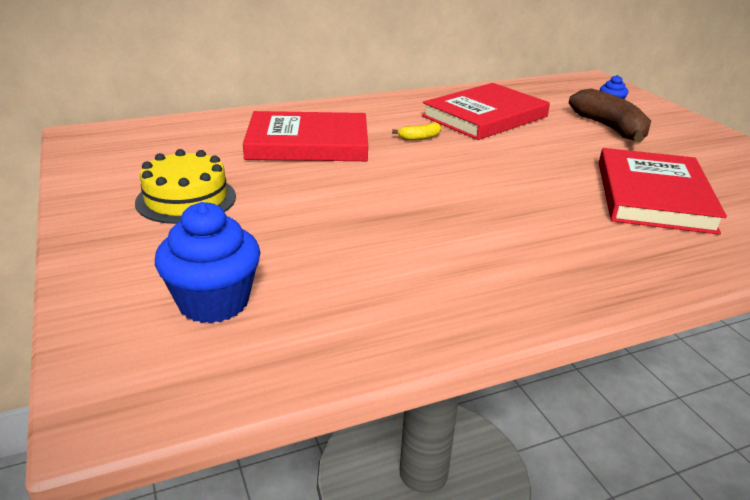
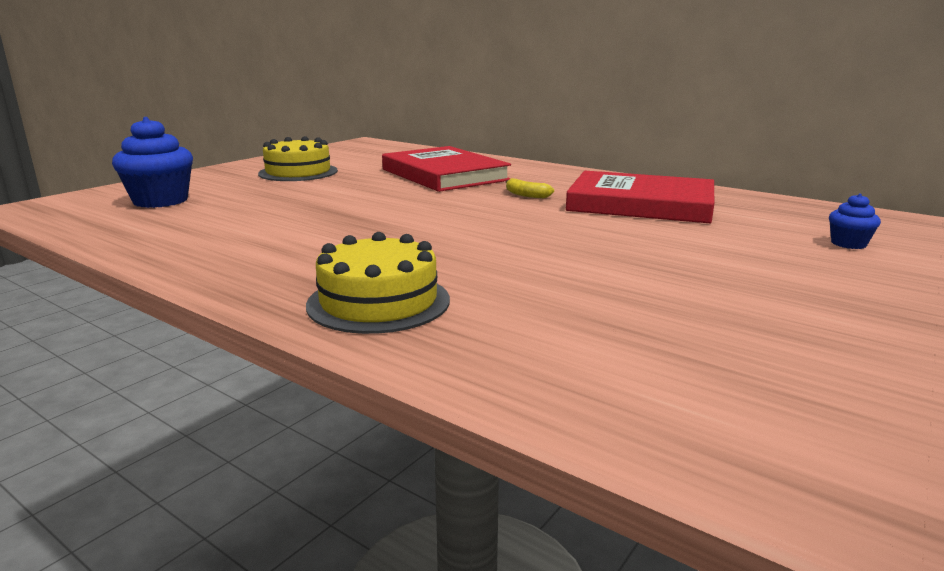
camera: 60 degrees right, 10 degrees down
brown banana [569,89,651,143] -> none
red book [599,148,727,235] -> none
none -> yellow cake [306,232,450,334]

